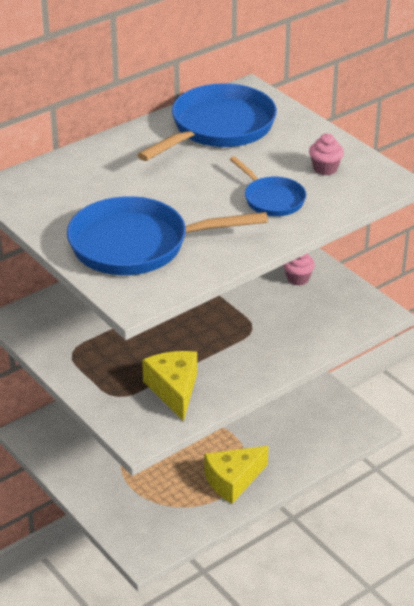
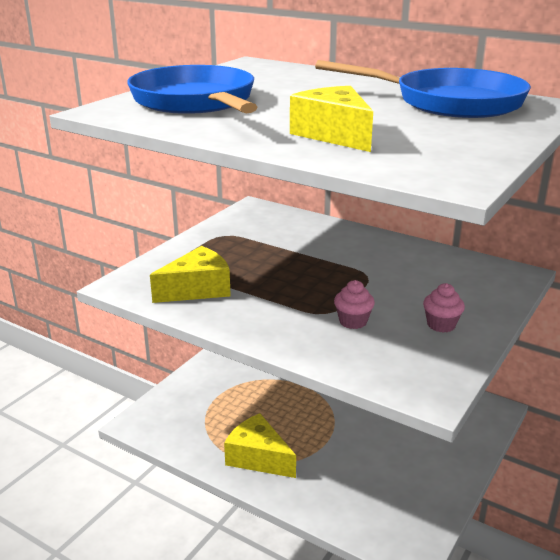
camera: 70 degrees right, 10 degrees down
blue pan [230,156,306,216] -> yellow cheese [290,86,373,152]
pink cupcake [309,133,344,175] -> pink cupcake moved to [334,280,375,329]

